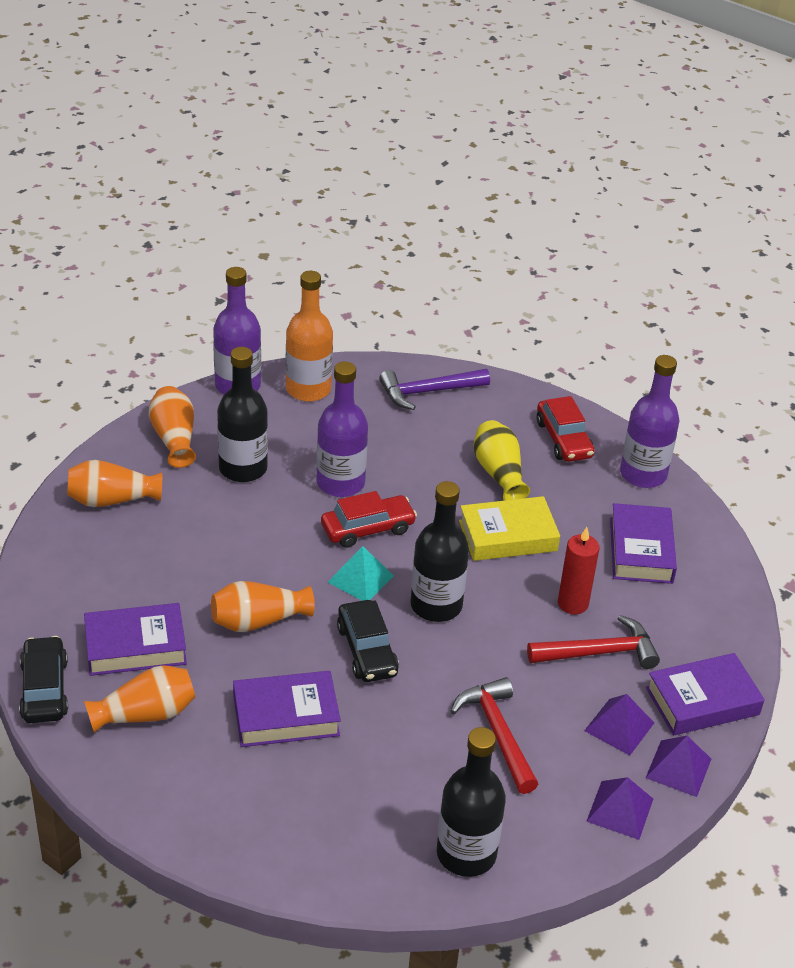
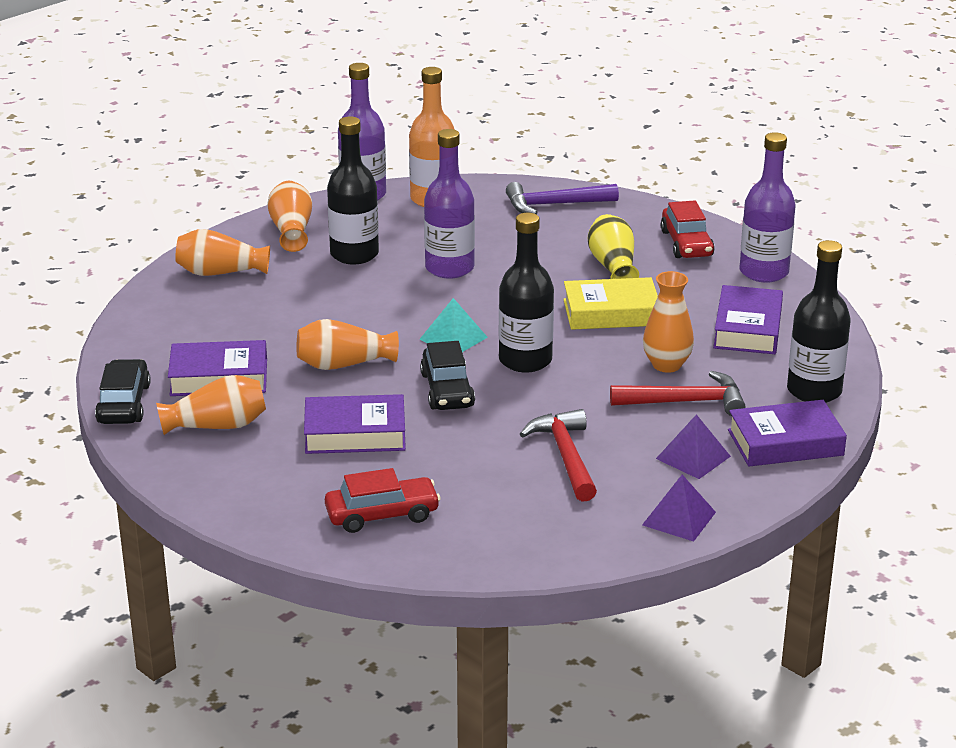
camera: 10 degrees right, 10 degrees down
red car [321,491,417,548] -> red car moved to [325,468,441,533]
black bottle [437,727,506,877] -> black bottle moved to [787,240,851,403]
red candle [558,527,599,615] -> orange vase [643,271,694,373]
purple pyramid [646,736,711,797] -> none

